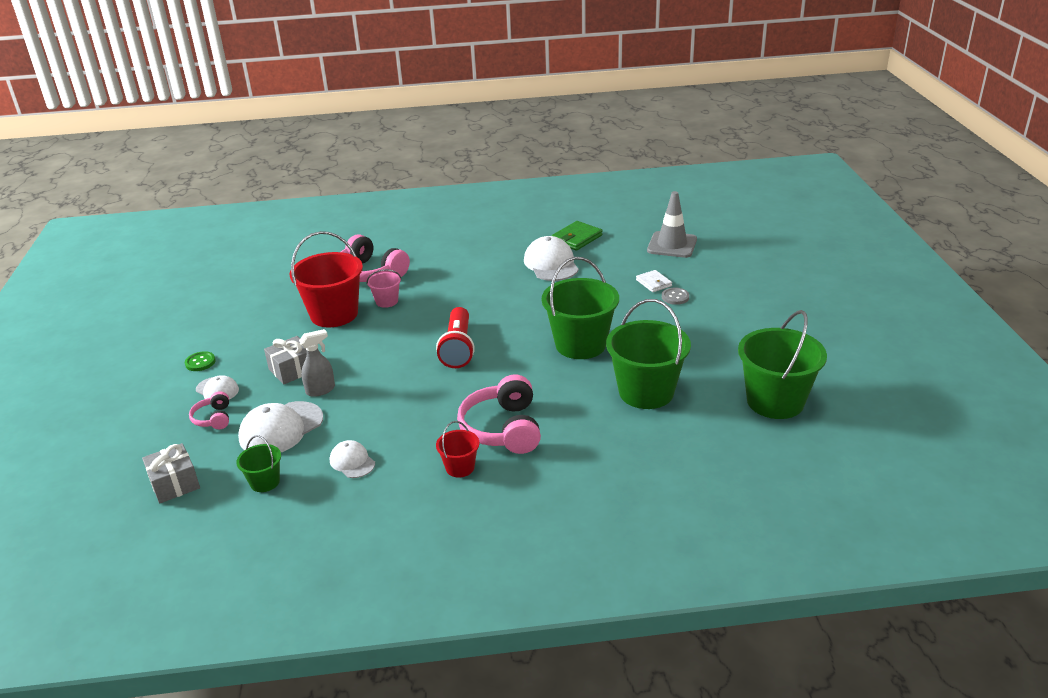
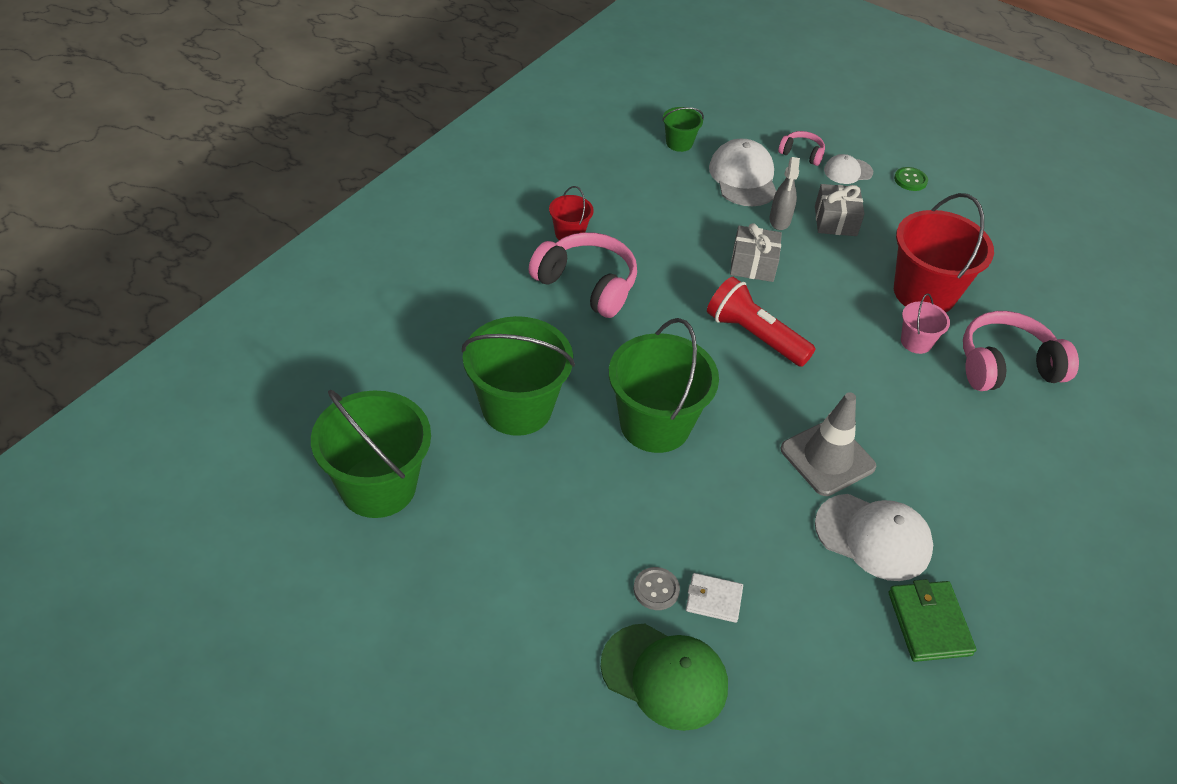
camera: 125 degrees right, 15 degrees up
grey gift [142,443,200,503] -> grey gift moved to [730,223,782,282]
white cap [330,440,375,478] -> none
grey traffic cone [647,191,697,258] -> grey traffic cone moved to [781,392,876,496]
none -> green cap [601,624,728,731]

